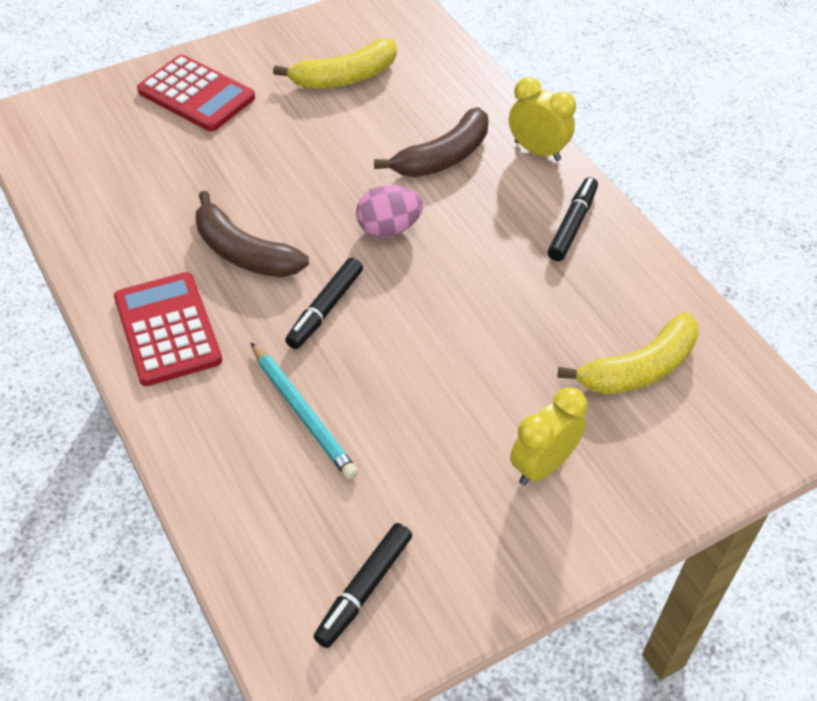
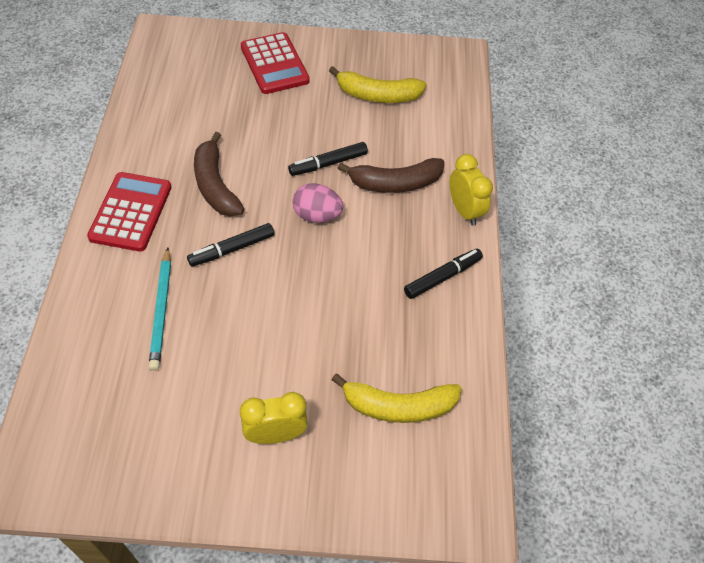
camera: 30 degrees right, 5 degrees up
black marker [313,523,412,648] -> black marker moved to [288,142,368,176]

